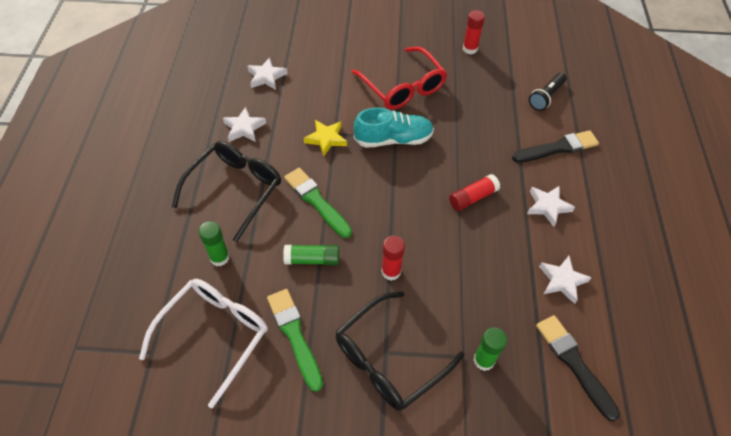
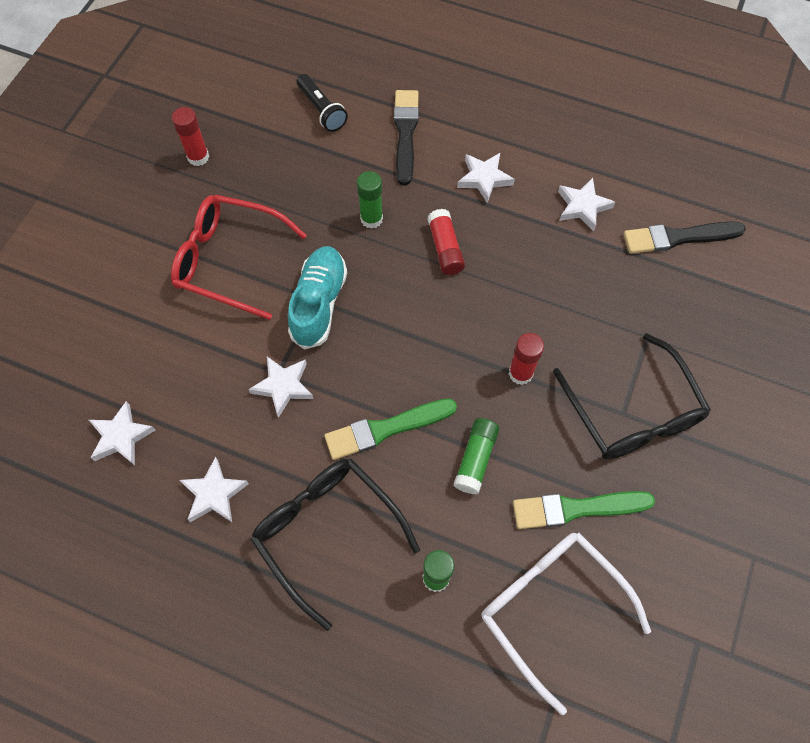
camera: 70 degrees left, 10 degrees up
yellow star [304,120,347,156] -> white star [248,357,313,418]
red glasses [351,47,447,110] -> red glasses turned 150 degrees counterclockwise [171,194,307,320]
green glue stick [474,328,507,371] -> green glue stick moved to [357,171,383,229]

